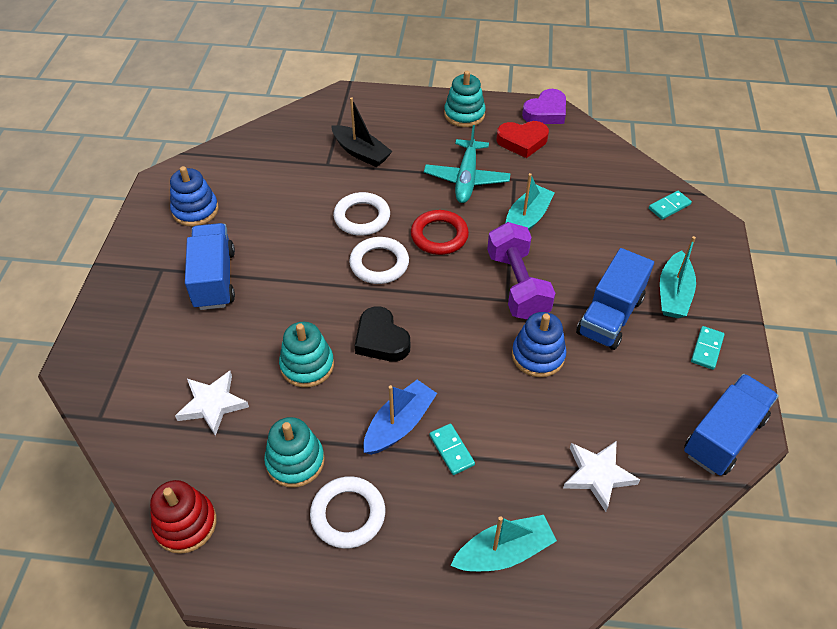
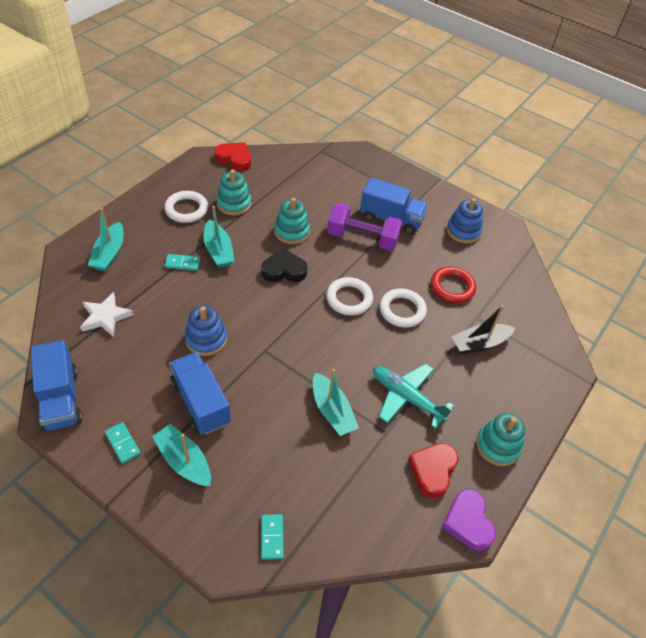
camera: 115 degrees right, 0 degrees up
red stacking toy [150,480,216,554] -> red heart [214,142,251,171]
white star [175,371,249,436] -> none
blue boat [363,380,437,455] -> turquoise boat [204,206,234,268]
red ring [411,210,469,255] -> red ring moved to [431,266,476,303]
purple dumbbell [487,222,555,319] -> purple dumbbell moved to [327,203,402,251]

